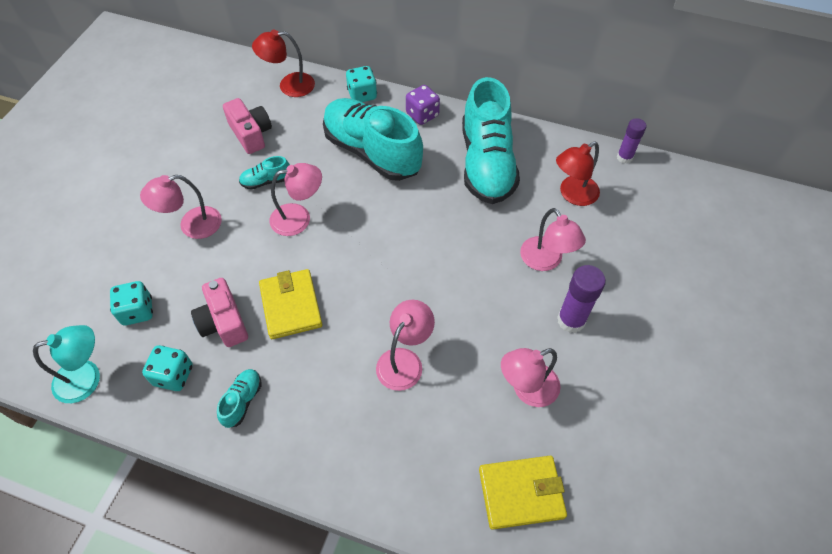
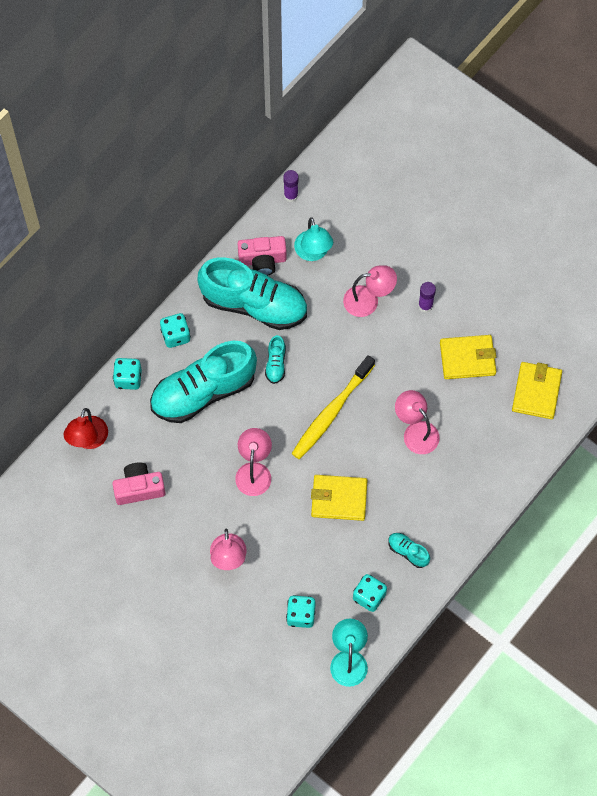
camera: 70 degrees left, 10 degrees up
pink camera [191,278,248,347] -> pink camera moved to [238,236,287,276]
turquoise shoe [239,156,290,190] -> turquoise shoe moved to [265,335,286,384]
purple dice [406,85,440,125] -> turquoise dice [160,313,191,348]
pink lamp [501,348,561,407] -> yellow wallet [440,335,496,379]
red lamp [556,142,600,206] -> turquoise lamp [294,217,333,261]
purple glue stick [557,265,606,333] -> purple glue stick [418,282,436,313], size x0.66
none -> yellow toothbrush [291,355,375,459]

